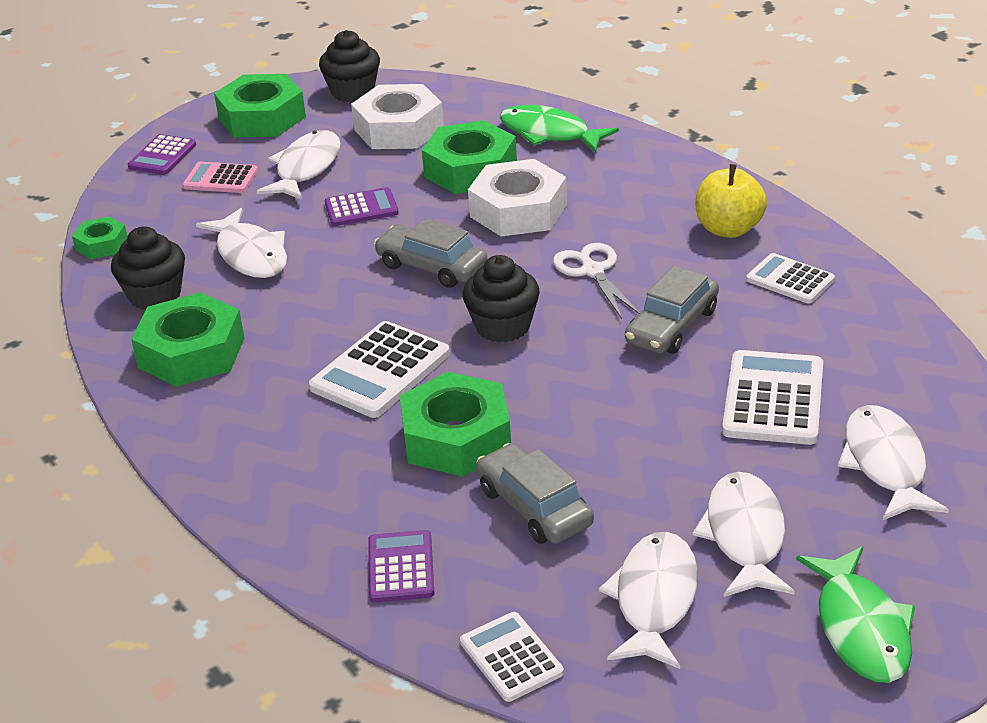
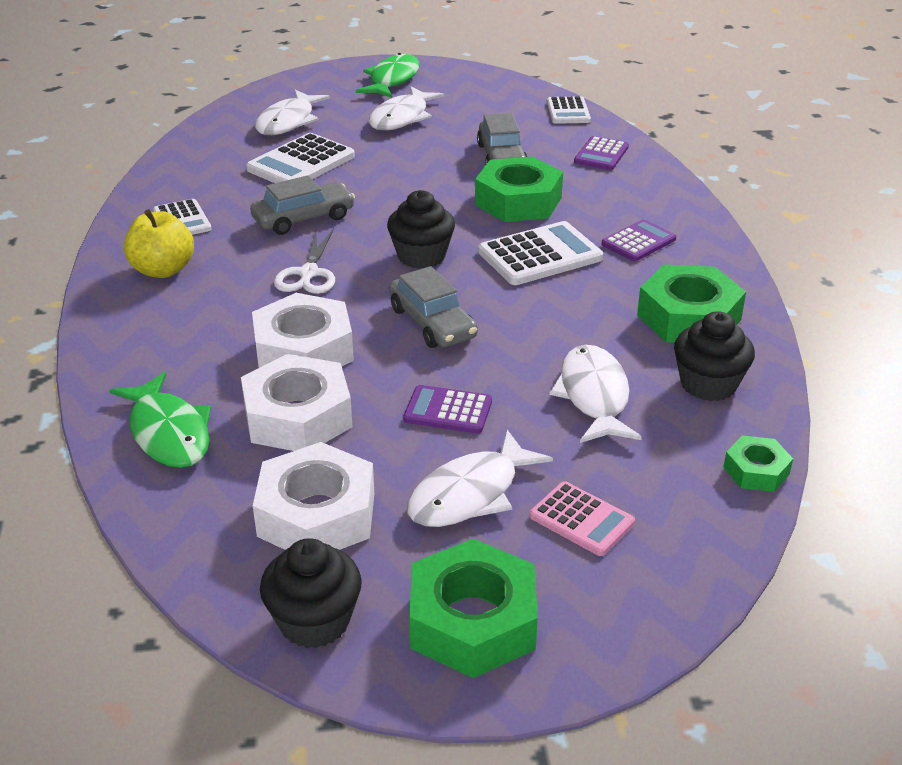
camera: 155 degrees left, 0 degrees up
purple calculator [128,134,196,175] -> purple calculator moved to [601,219,676,261]
green nut [422,120,517,194] -> white nut [241,354,353,451]
white fish [599,532,698,669] -> none

